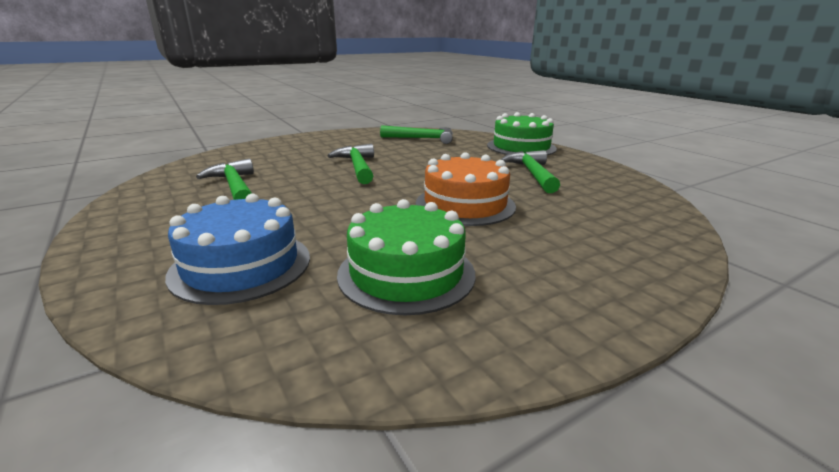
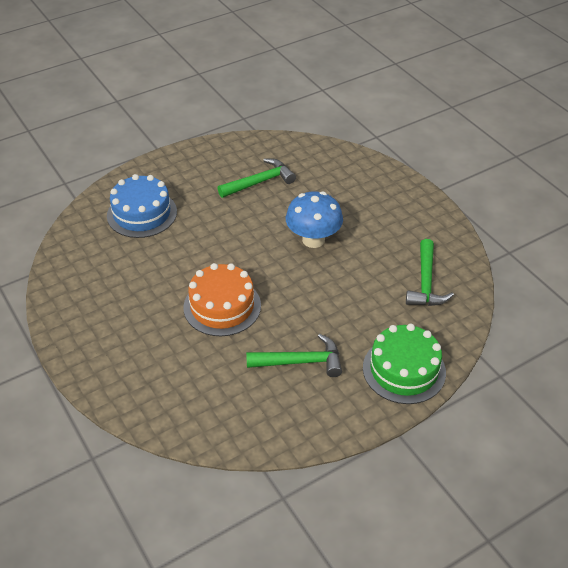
camera: 90 degrees right, 20 degrees up
green hammer [328,144,374,184] -> blue mushroom [286,191,343,248]
green cake [337,199,476,315] -> none

